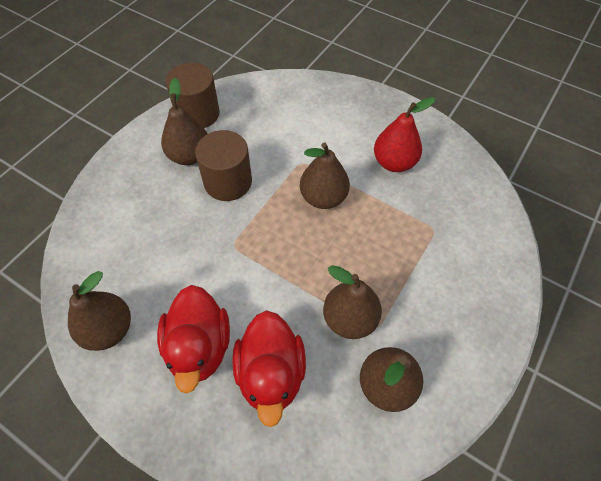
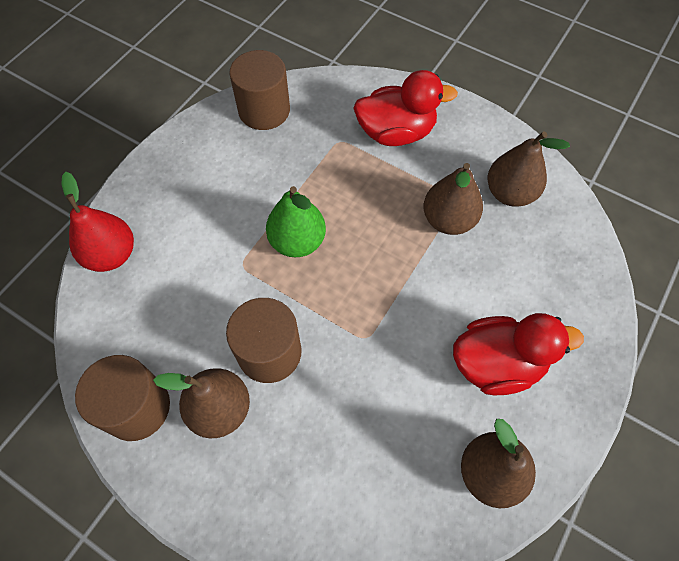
camera: 90 degrees left, 5 degrees up
red duck [232,310,306,427] -> red duck moved to [353,70,458,146]
brown pear [300,142,350,209] -> green pear [266,186,326,257]
red pear [374,97,435,172] -> red pear moved to [61,172,134,272]
none -> brown cylinder [229,50,290,130]

